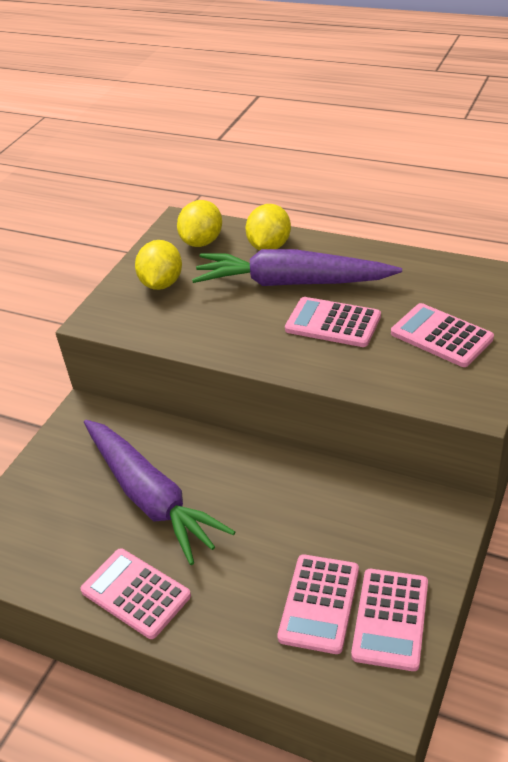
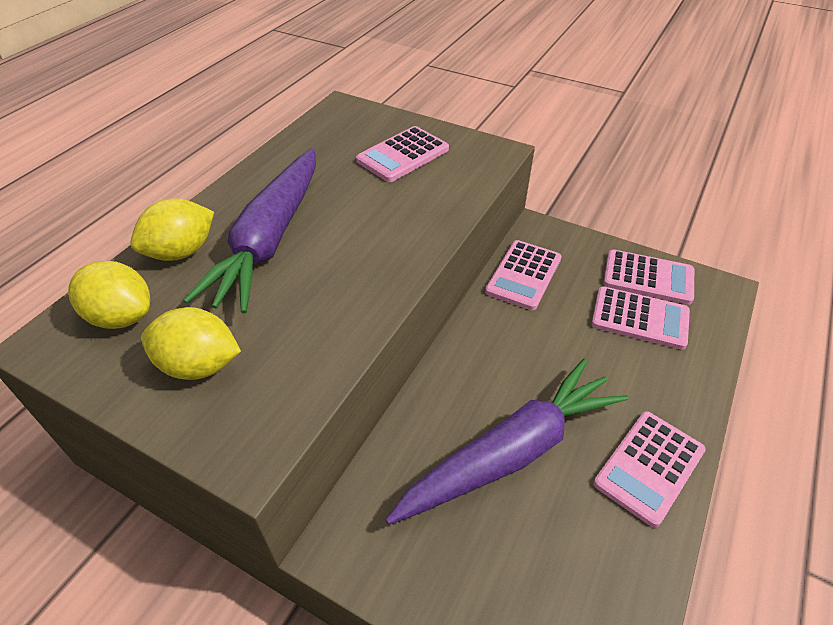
camera: 90 degrees left, 5 degrees up
yellow lemon [246,204,291,250] -> yellow lemon turned 60 degrees counterclockwise [130,198,214,261]
pink calculator [285,297,381,347] -> pink calculator moved to [485,240,562,310]

